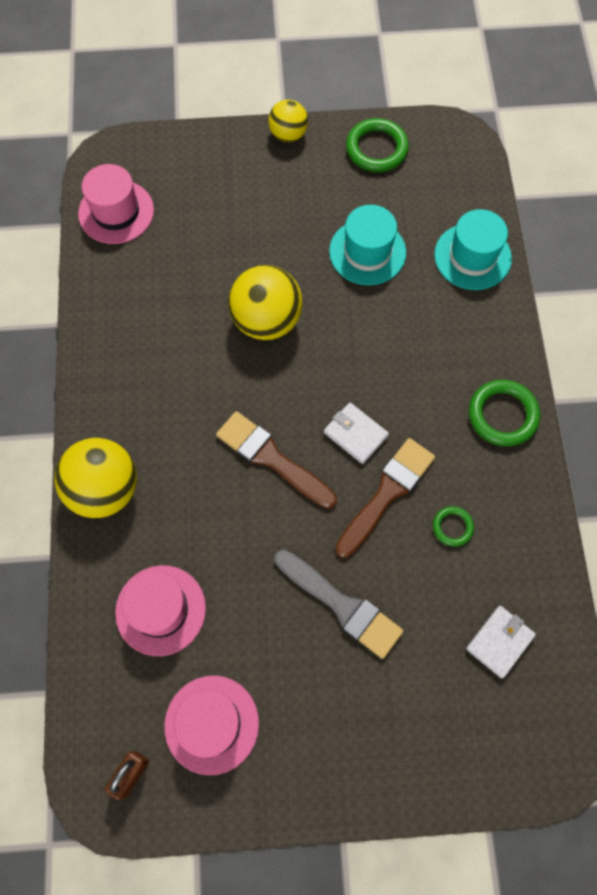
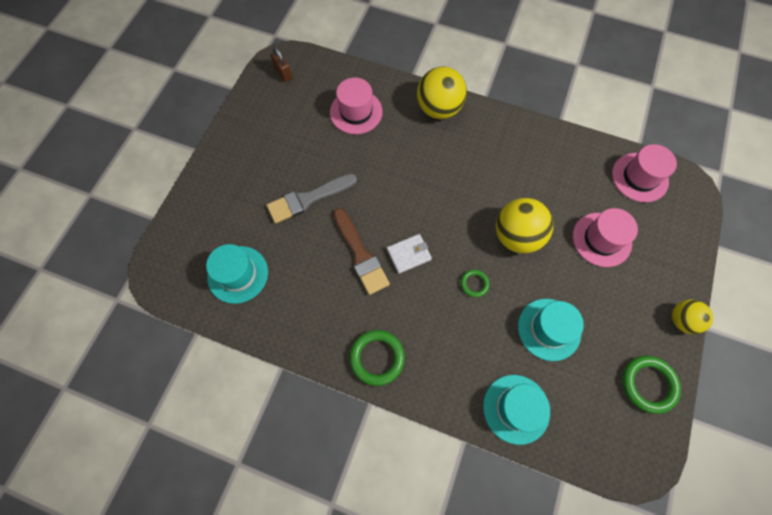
camera: 115 degrees right, 0 degrees up
pink hat [164,675,259,775] -> pink hat moved to [573,208,638,267]
brown brush [216,411,337,509] -> none
green ring [433,506,474,547] -> green ring moved to [461,270,490,297]
white wallet [466,606,536,678] -> turquoise hat [206,244,268,304]

